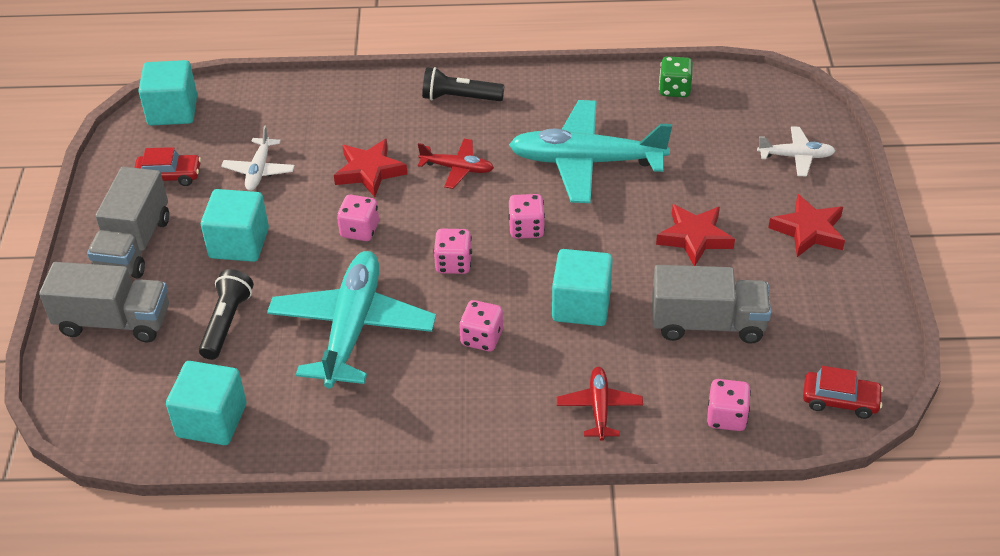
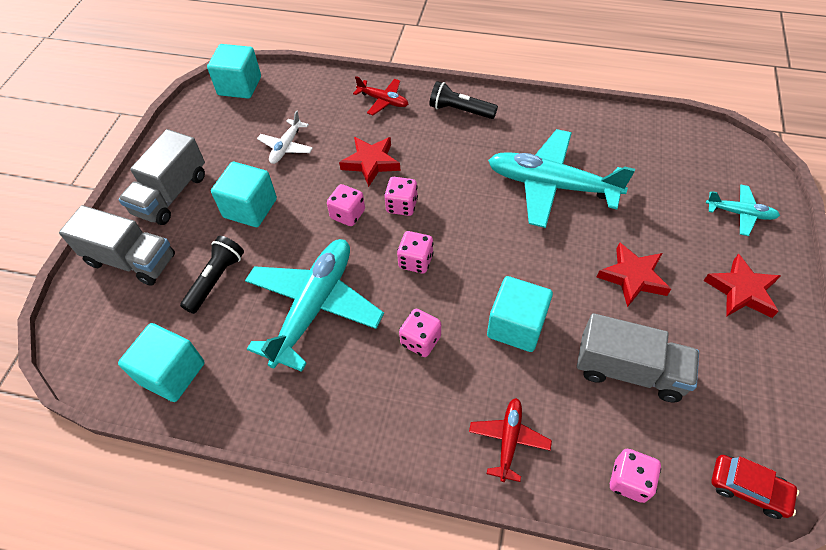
camera: 15 degrees right, 10 degrees up
red car [134,147,201,186] -> none
red plane [418,139,494,189] -> red plane moved to [353,76,408,115]
pink dice [508,194,545,239] -> pink dice moved to [384,177,418,216]
green dice [659,56,693,97] -> none
white plane [757,127,836,176] -> turquoise plane [706,185,780,236]

